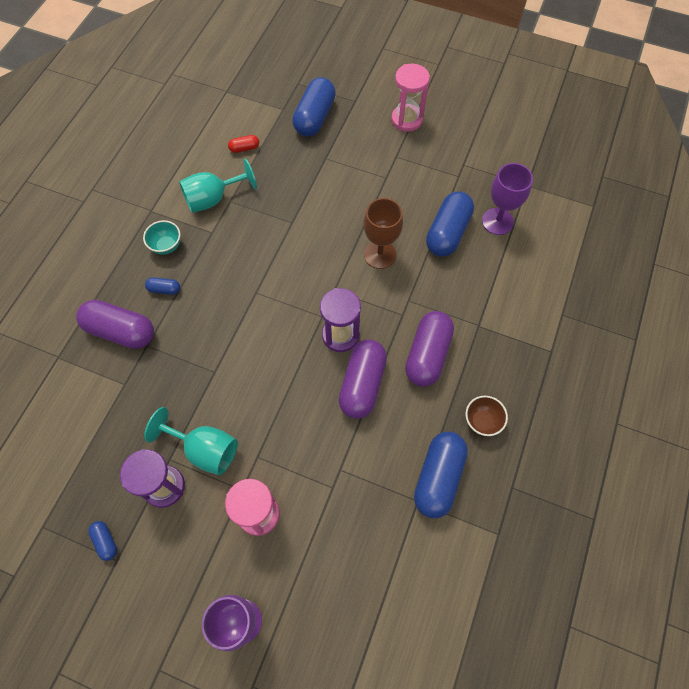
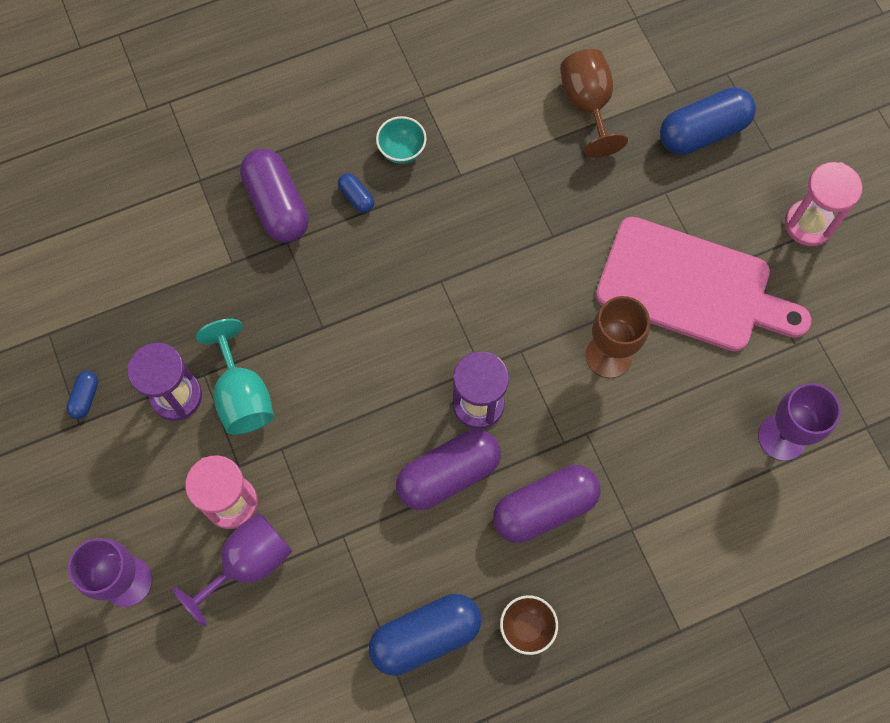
camera: 45 degrees right, 5 degrees up
turquoise goblet [179,159,257,213] -> none
red capsule [228,135,259,153] -> brown goblet [560,49,628,158]
blue capsule [426,192,474,257] -> none
none -> purple goblet [172,513,292,627]
none -> pink cutting board [596,217,811,352]

